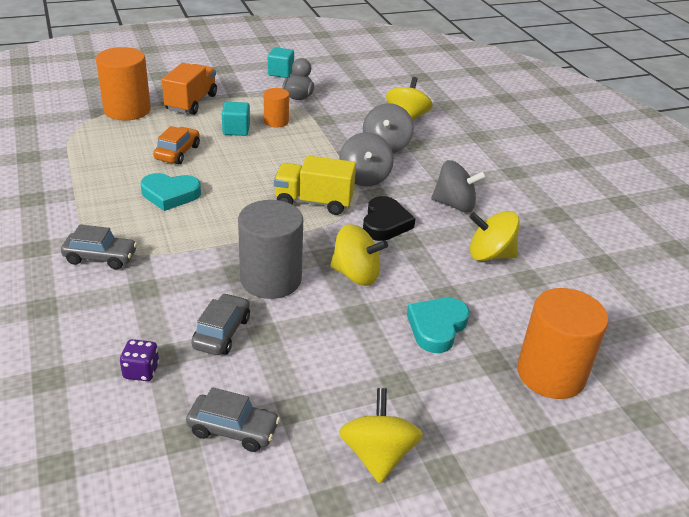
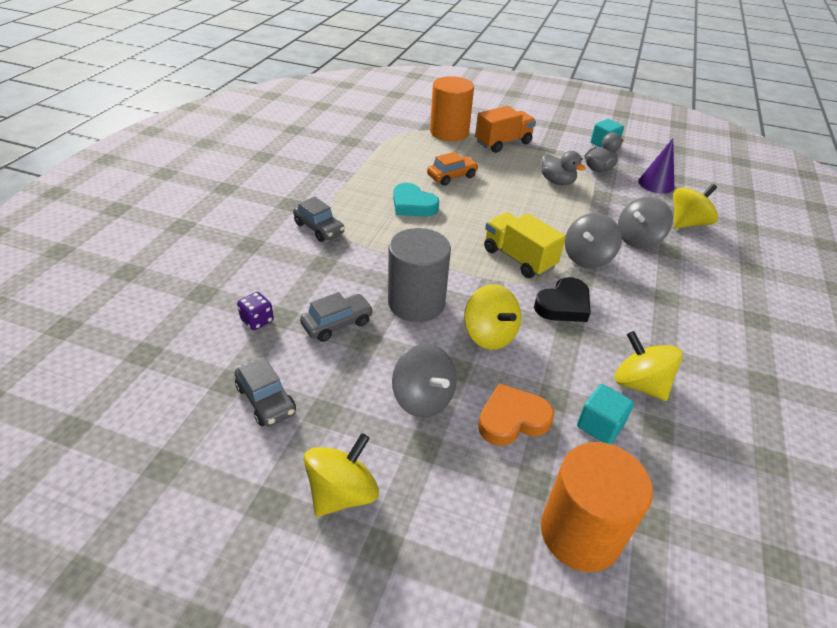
camera: 40 degrees right, 5 degrees up
turquoise cube [222,102,250,136] -> turquoise cube moved to [577,384,634,444]
orange cylinder [264,88,289,128] -> grey duck [541,151,586,185]
turquoise heart [407,298,470,353] -> orange heart [478,383,554,446]
grey spinning top [431,160,487,212] -> grey spinning top moved to [392,344,457,418]
none -> purple cone [638,139,674,194]

